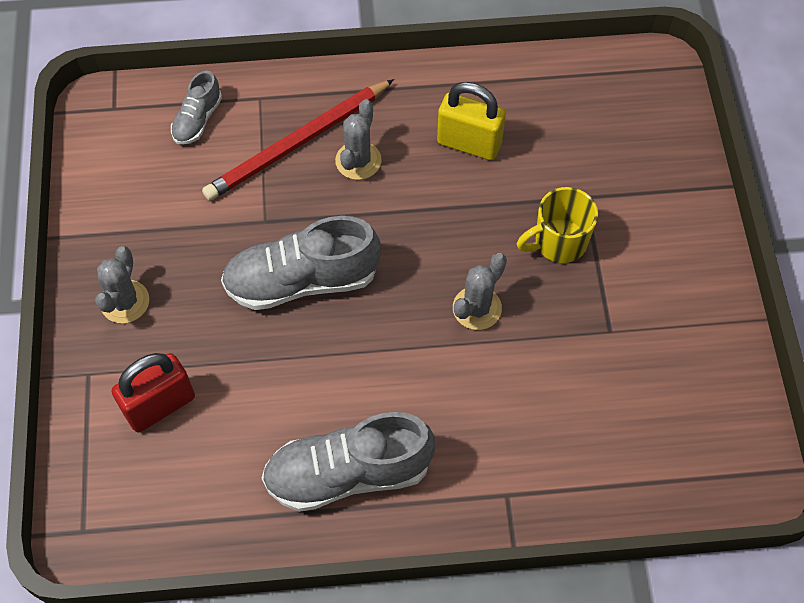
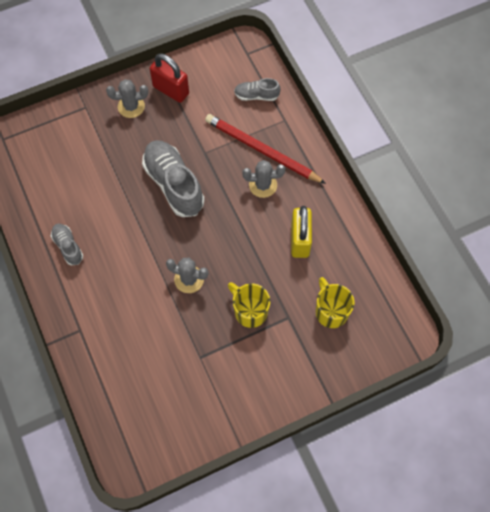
camera: 70 degrees right, 5 degrees up
red padlock [112,353,195,432] -> red padlock moved to [150,53,189,103]
grey shoe [262,412,435,512] -> grey shoe [51,224,83,265], size x0.52
none -> yellow mug [316,277,355,328]

